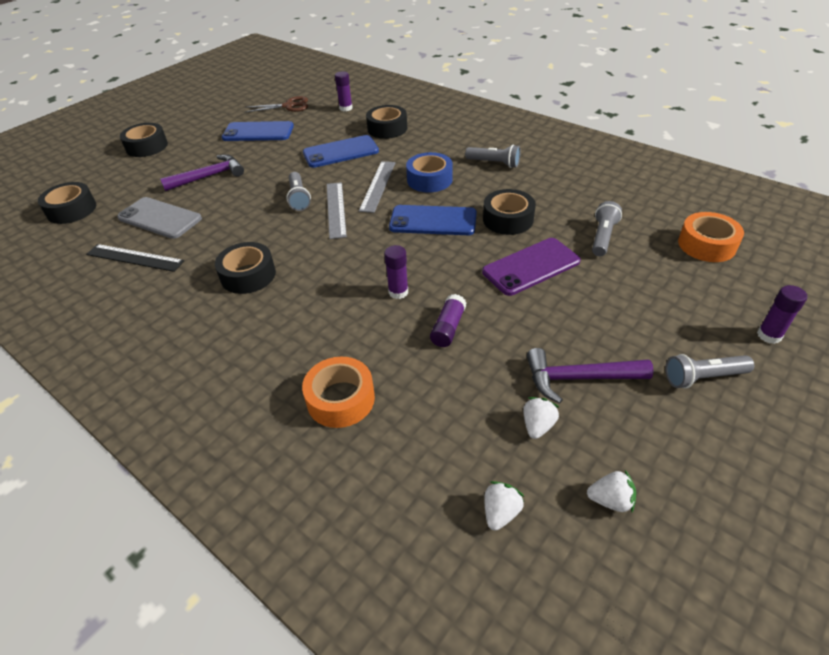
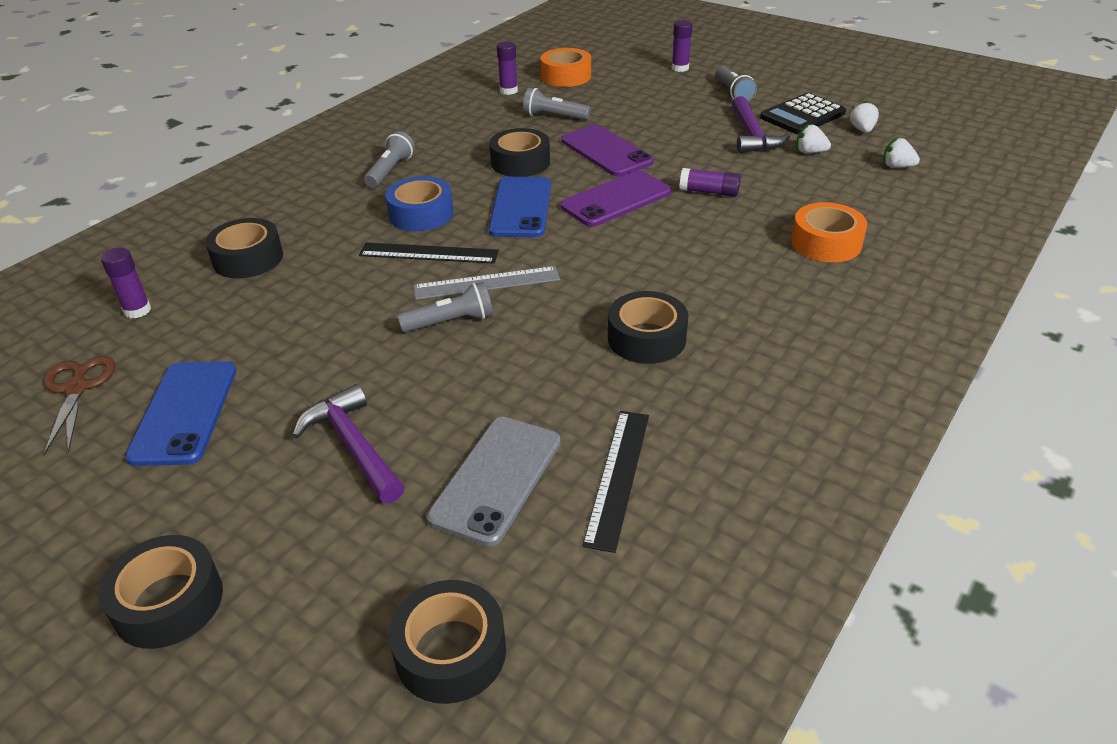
camera: 95 degrees left, 5 degrees down
blue phone [303,135,379,168] -> none
grey ruler [359,161,396,213] -> black ruler [359,242,499,264]
purple glue stick [384,245,408,299] -> purple glue stick moved to [497,41,518,95]
none -> purple phone [561,170,671,227]
none -> black calculator [760,93,846,134]

